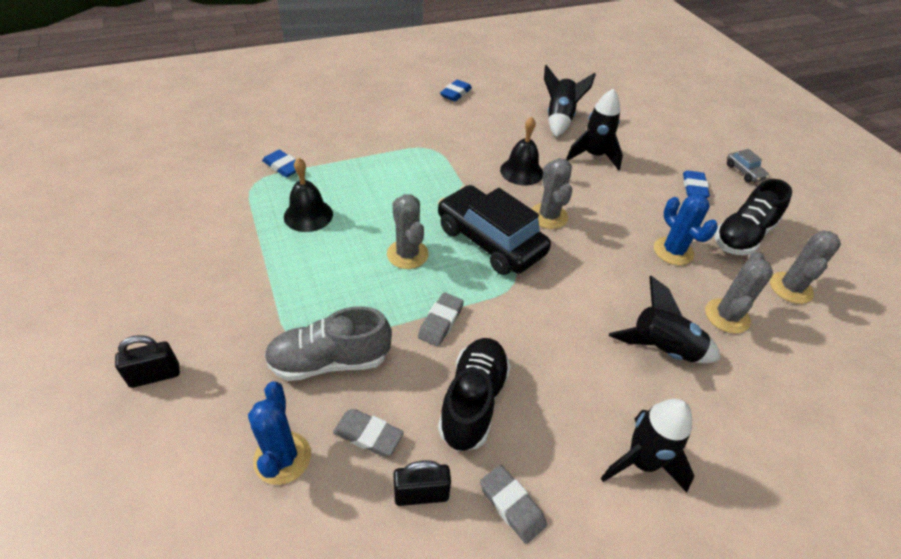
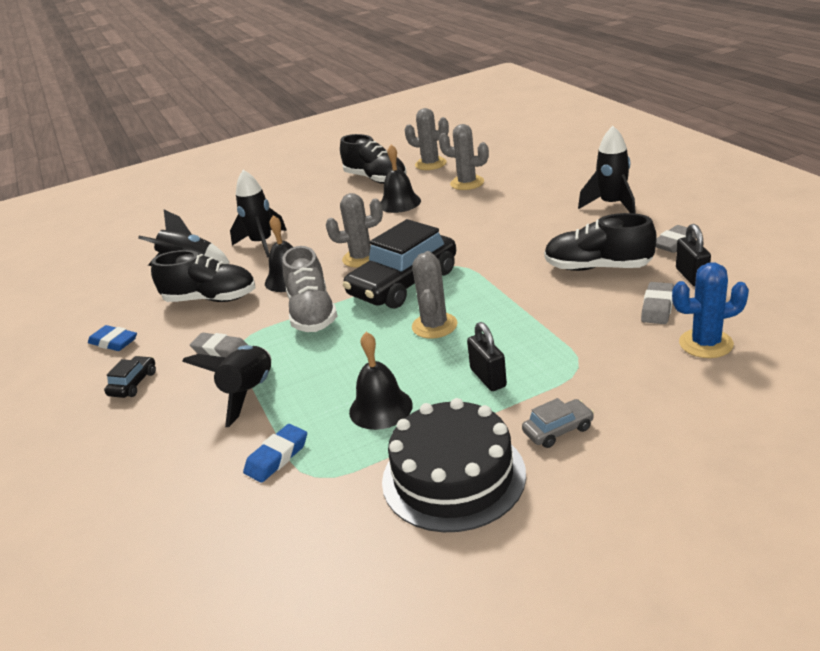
camera: 85 degrees left, 15 degrees down
black padlock [115,335,180,388] -> black padlock moved to [467,322,507,391]
grey shoe [264,306,392,381] -> grey shoe moved to [283,246,337,332]
grey cactus [387,194,429,269] -> grey cactus turned 60 degrees counterclockwise [412,251,458,339]
grey eraser [418,293,464,347] -> grey eraser moved to [190,333,248,357]
black rocket [609,276,721,363] -> black rocket moved to [182,345,271,427]
blue cactus [654,194,718,265] -> black bell [381,145,421,213]
blue eraser [683,170,710,198] -> none
grey car [727,149,769,182] -> grey car moved to [522,398,594,448]
none -> black car [104,356,156,398]
none -> black shoe [151,250,255,302]
none -> black cake [382,398,526,532]

